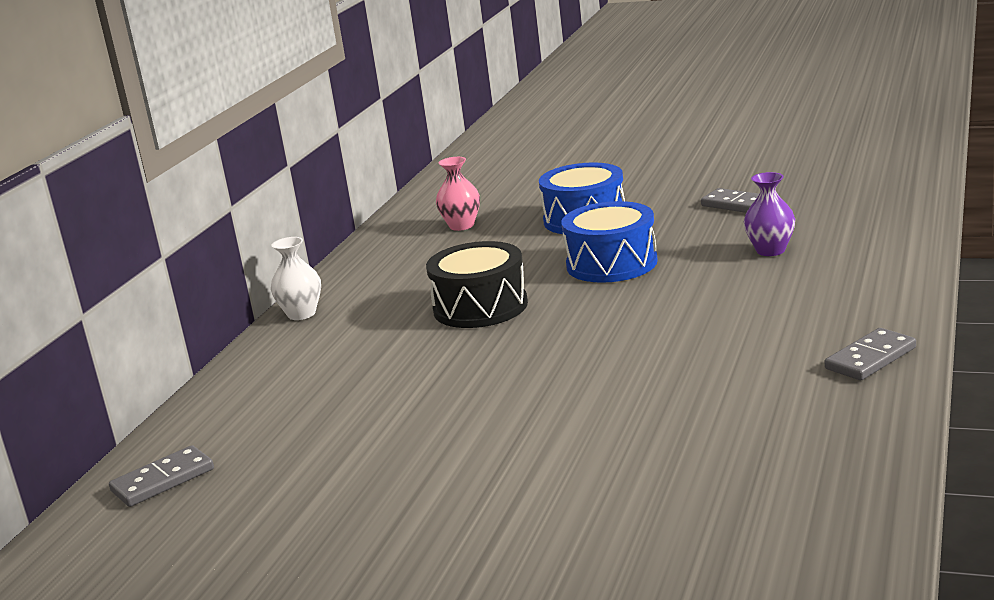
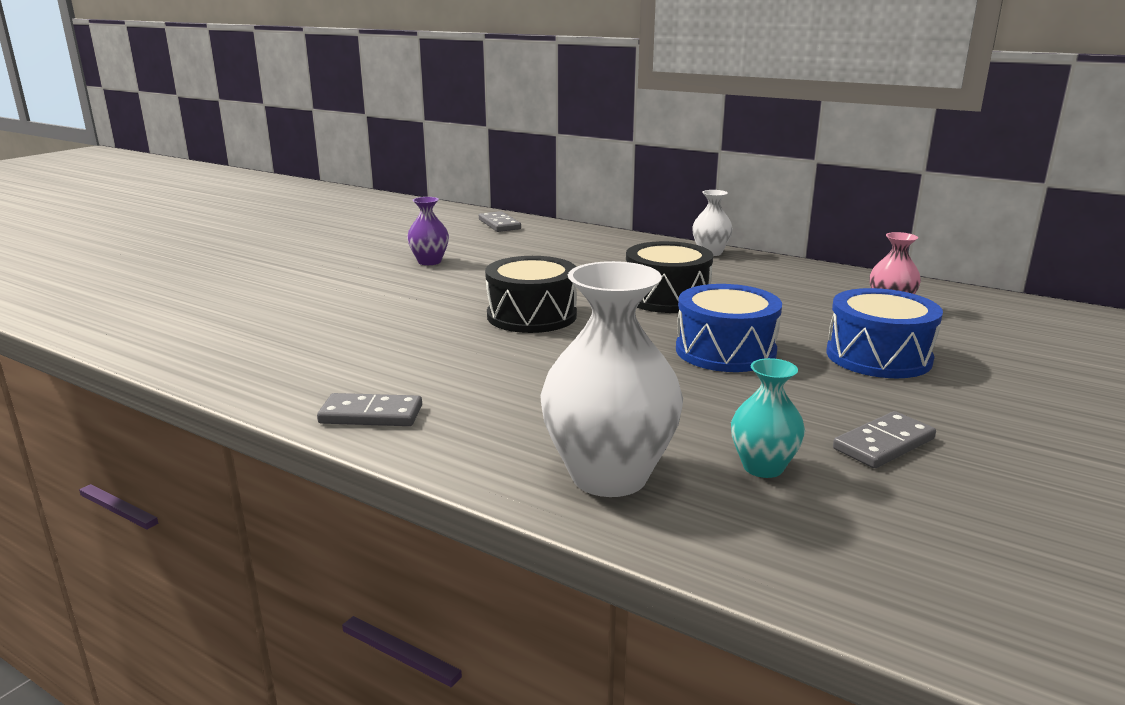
camera: 100 degrees right, 0 degrees up
purple vase [744,172,795,256] -> purple vase moved to [407,197,449,265]
grey domino [825,328,916,380] -> grey domino turned 60 degrees counterclockwise [317,393,422,426]
none -> black drum [485,256,577,333]
none -> white vase [540,261,683,497]
none -> turquoise vase [731,358,805,478]

